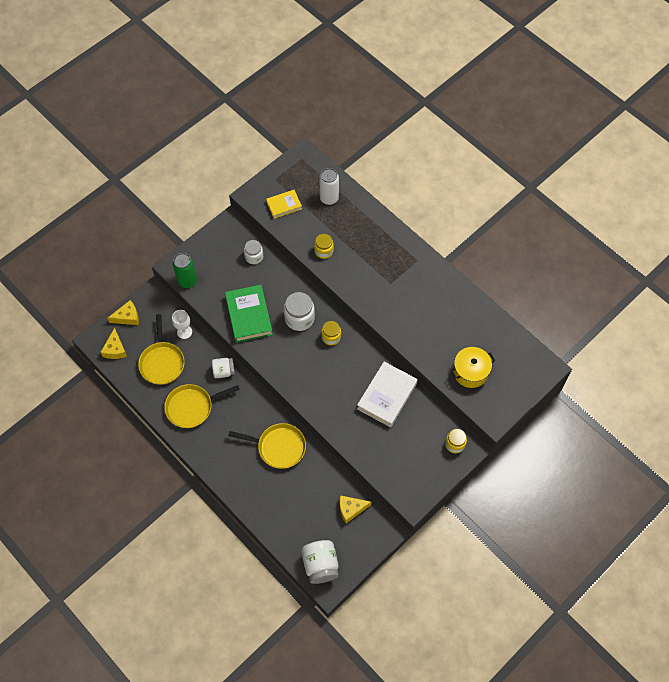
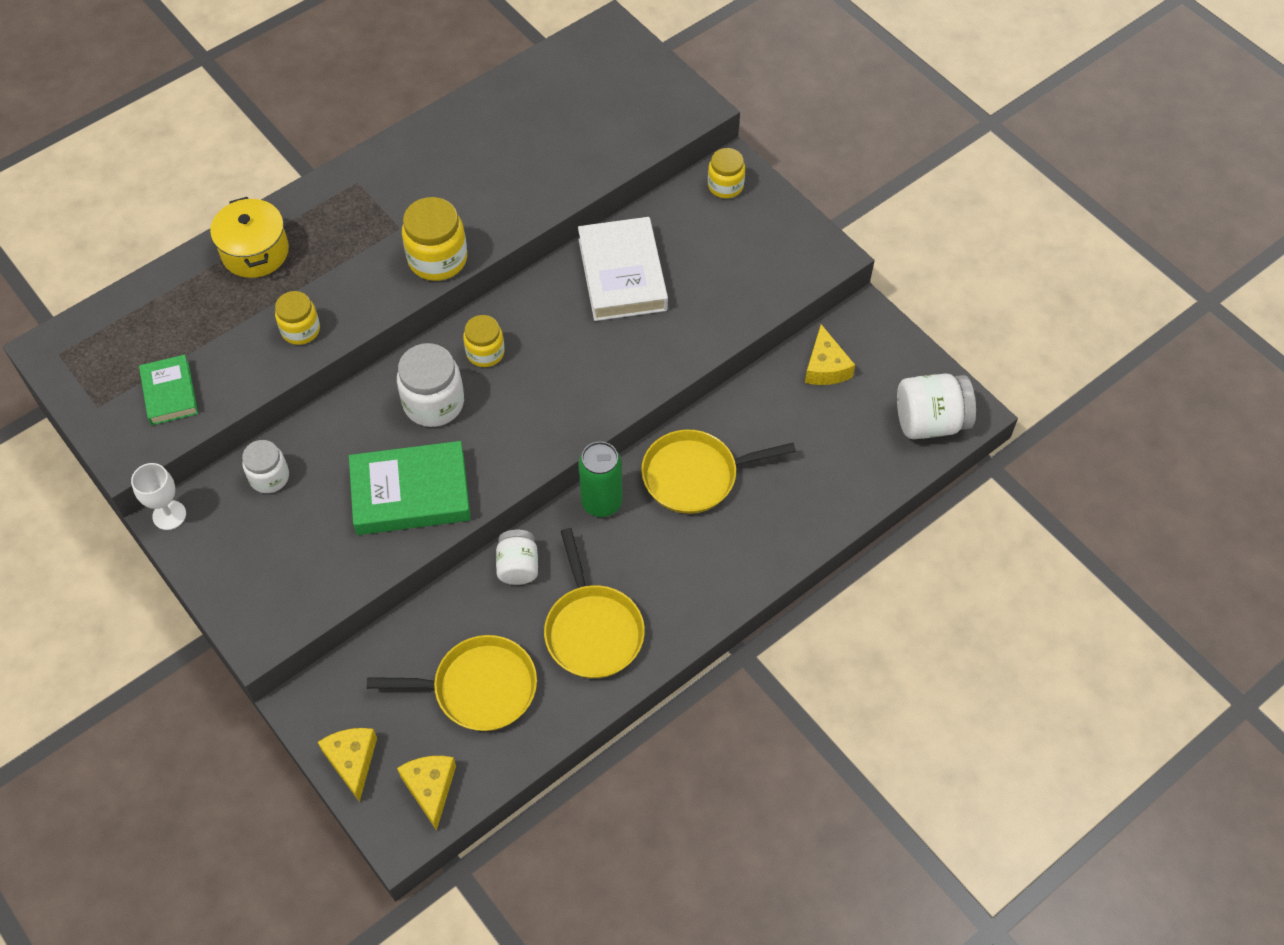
camera: 85 degrees left, 5 degrees down
yellow cheese [101,328,127,359] -> yellow cheese turned 105 degrees counterclockwise [397,756,456,831]
white goblet [172,310,192,339] -> white goblet moved to [131,463,186,530]
green can [173,253,197,288] -> green can moved to [578,441,622,517]
yellow pan [228,423,306,469] -> yellow pan turned 120 degrees counterclockwise [641,429,796,514]
yellow book [266,190,302,219] -> green book [139,355,198,425]
white can [319,168,339,205] -> none
white book [357,362,418,427] -> white book turned 45 degrees clockwise [578,217,668,321]
yellow pot [450,347,495,388] -> yellow pot moved to [210,197,289,278]
none -> yellow jar [402,197,467,281]

